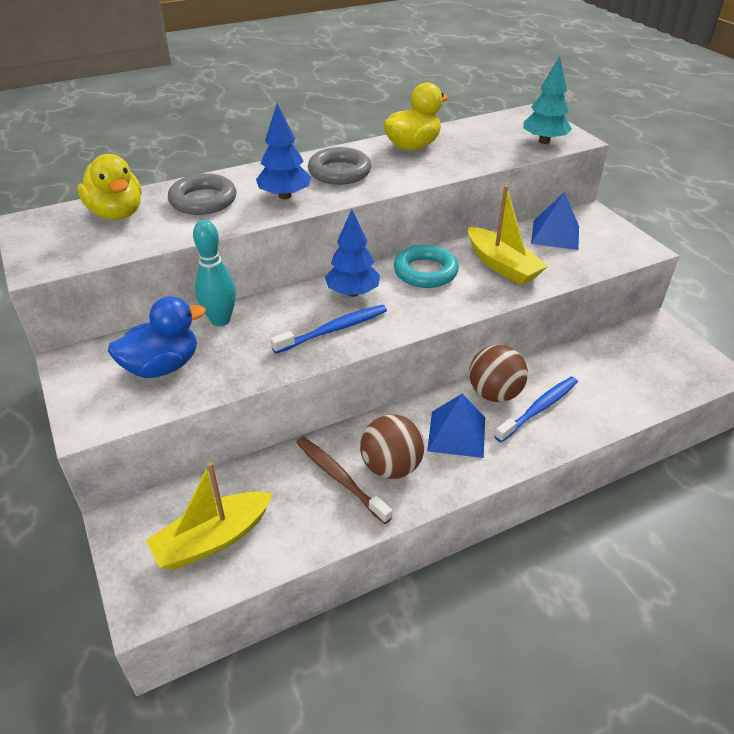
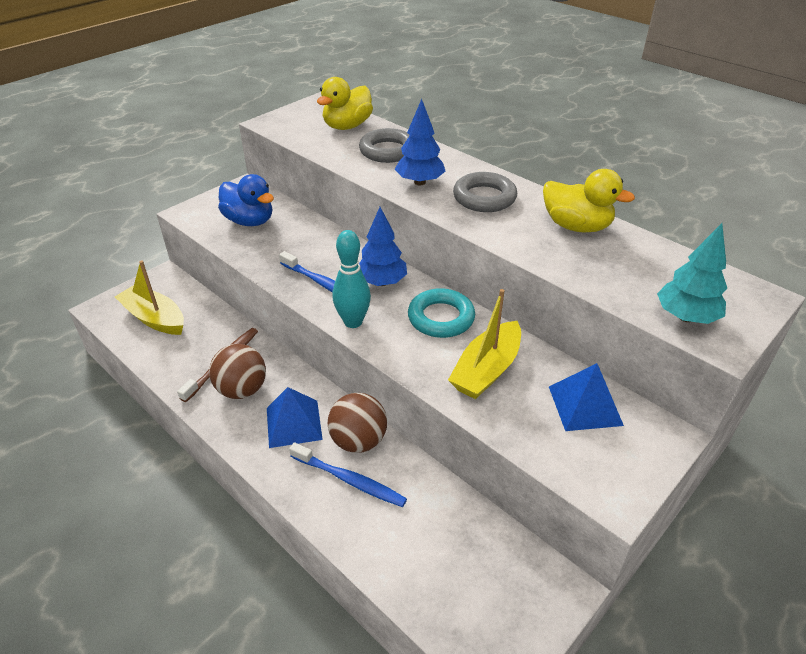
camera: 70 degrees right, 0 degrees up
turquoise bowling pin [193,220,236,326] -> turquoise bowling pin moved to [333,230,371,328]

